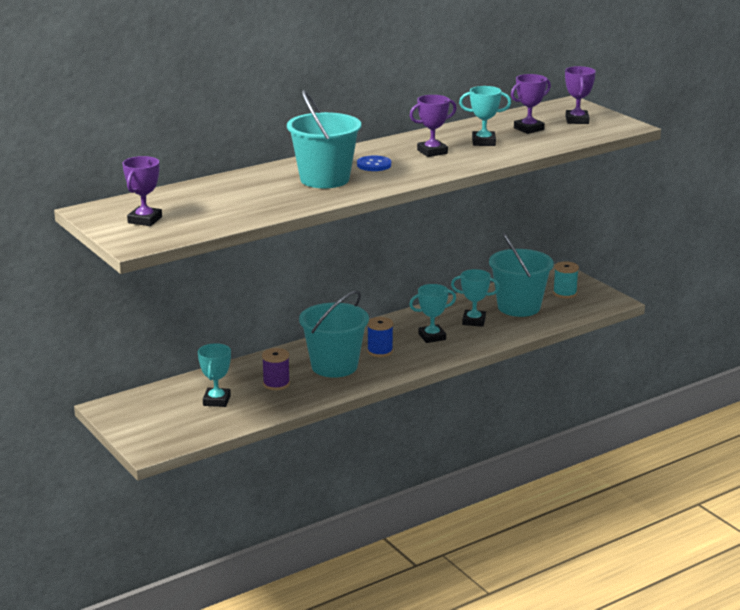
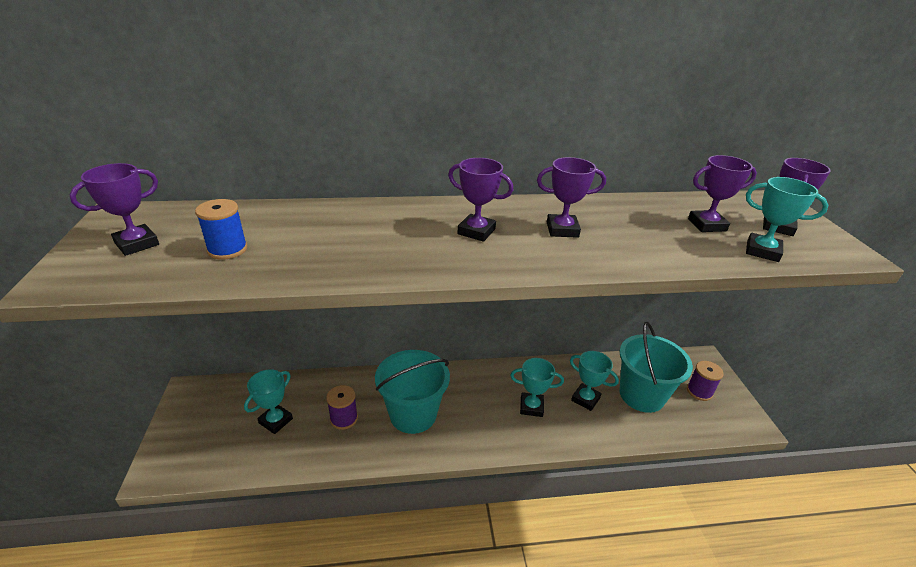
camera: 25 degrees right, 10 degrees up
turquoise bucket [287,90,361,188] -> none
blue button [357,156,391,171] -> purple trophy [448,158,513,242]
blue spool [367,317,393,357] -> blue spool moved to [195,199,248,260]
turquoise trophy [459,86,511,146] -> turquoise trophy moved to [746,177,828,262]
turquoise spool [553,261,579,298] -> purple spool [687,361,724,401]

